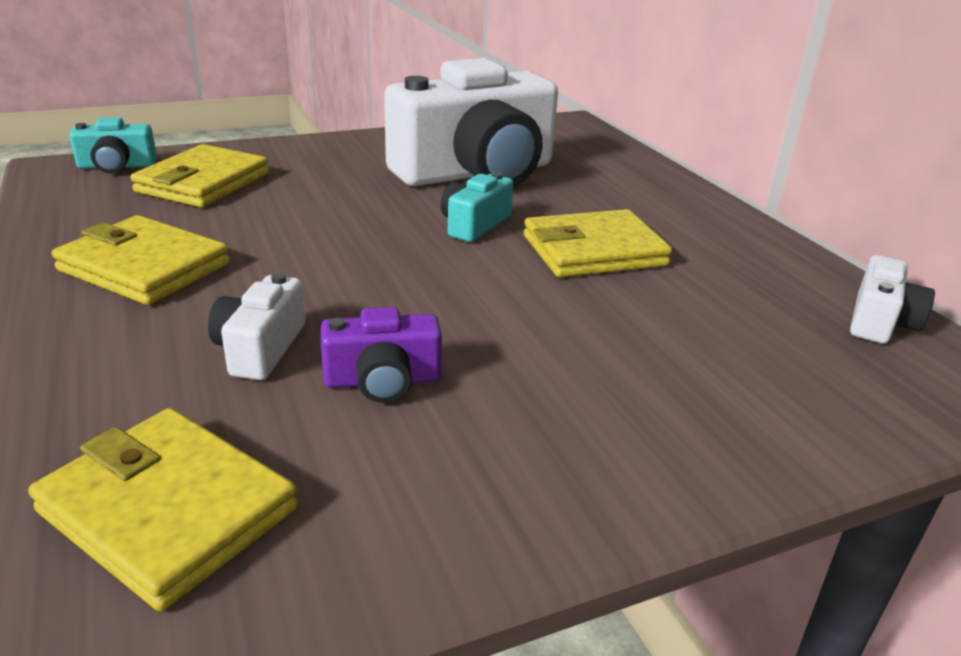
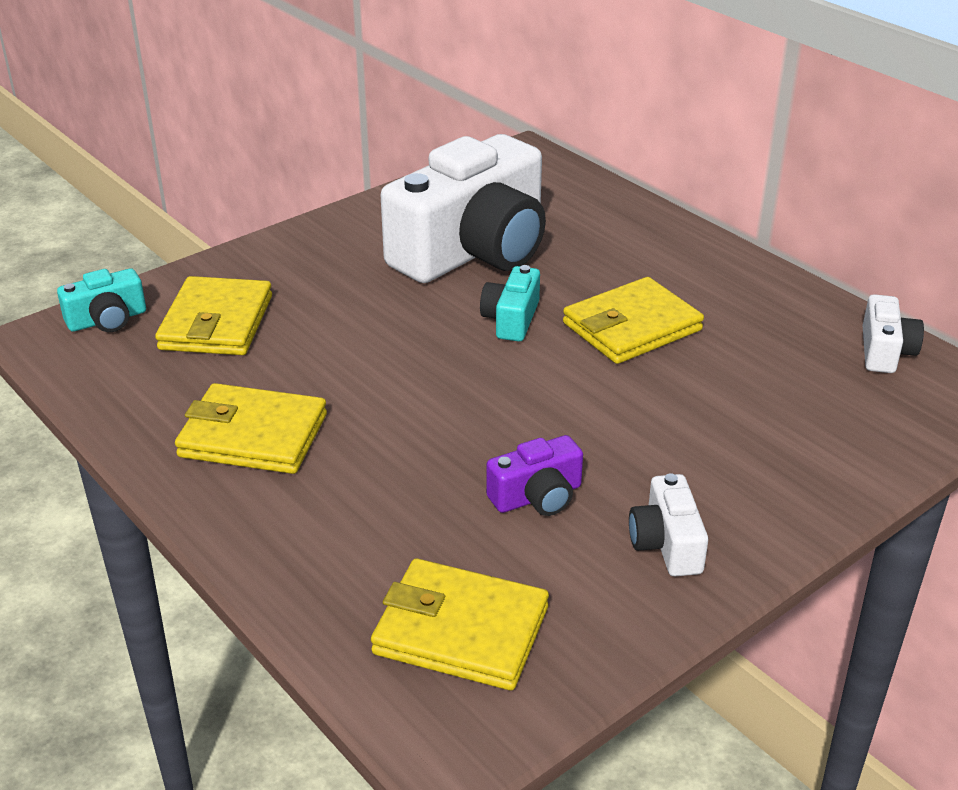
camera: 15 degrees left, 5 degrees up
white camera [208,273,305,380] -> white camera moved to [629,473,708,576]

